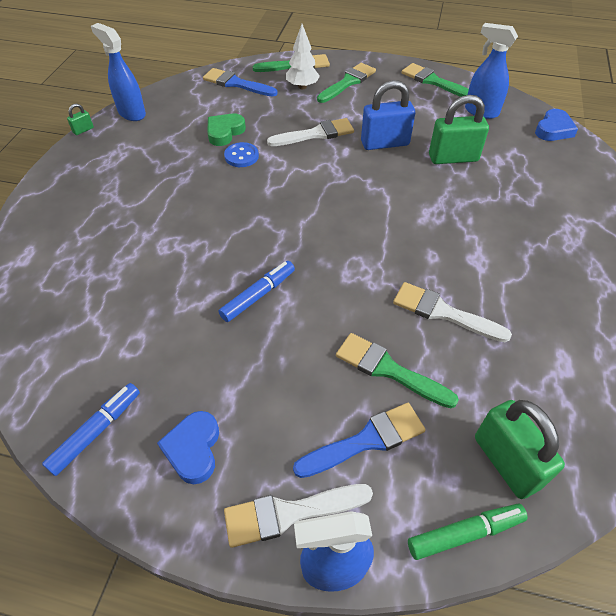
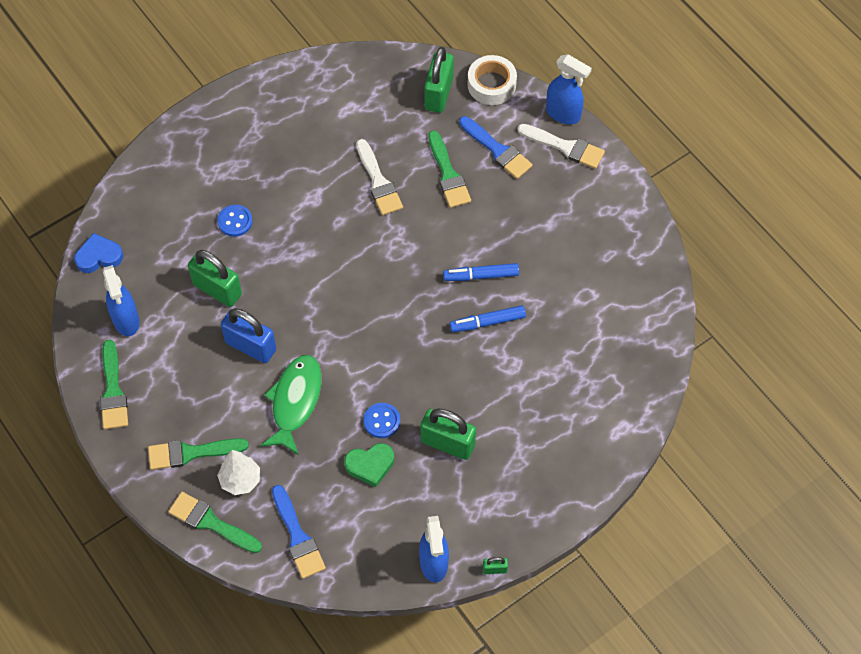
camera: 140 degrees left, 10 degrees up
blue marker [42,383,140,476] -> blue marker moved to [449,305,526,332]
blue heart [157,411,219,484] -> none
white brush [267,118,354,146] -> green fish [260,355,322,455]
blue brush [293,403,426,478] -> blue brush turned 150 degrees counterclockwise [459,116,533,179]
green marker [408,504,528,560] -> white tape [467,55,517,105]
none -> blue button [218,205,253,237]
none -> green padlock [421,408,476,460]

